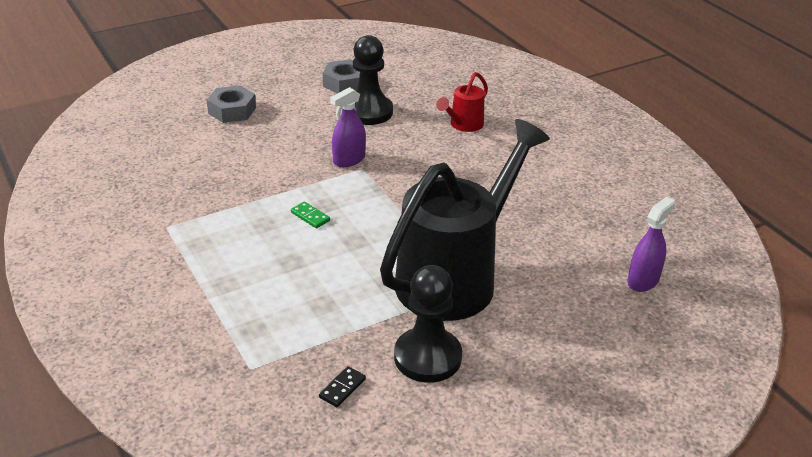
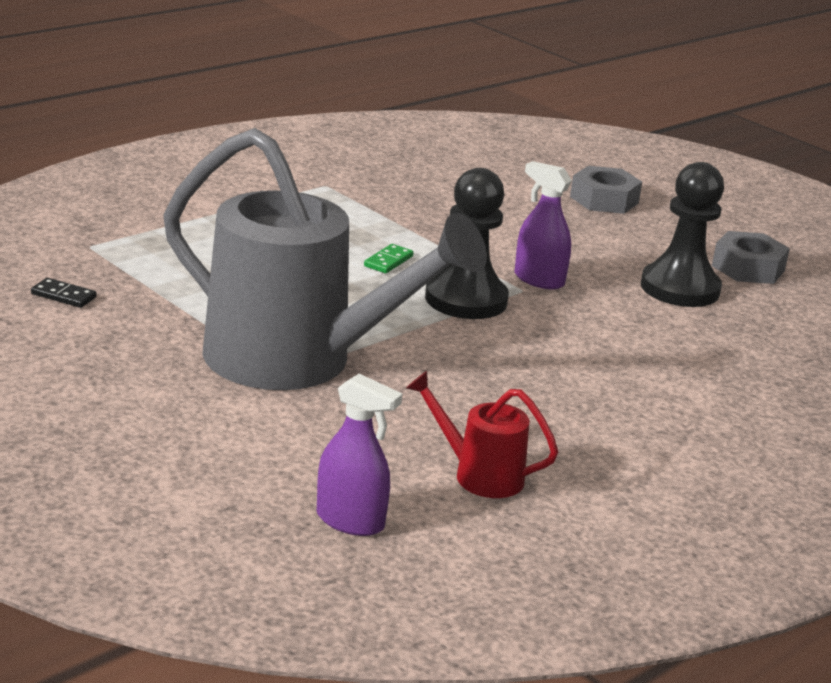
camera: 75 degrees right, 10 degrees down
black watering can [380,119,550,321] -> grey watering can [163,128,487,390]
black pawn [394,265,462,383] -> black pawn moved to [425,168,509,319]
red watering can [436,72,488,132] -> red watering can moved to [406,371,558,498]

